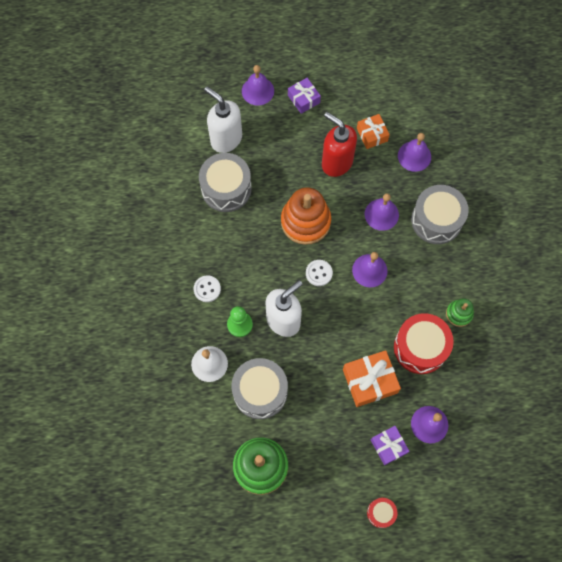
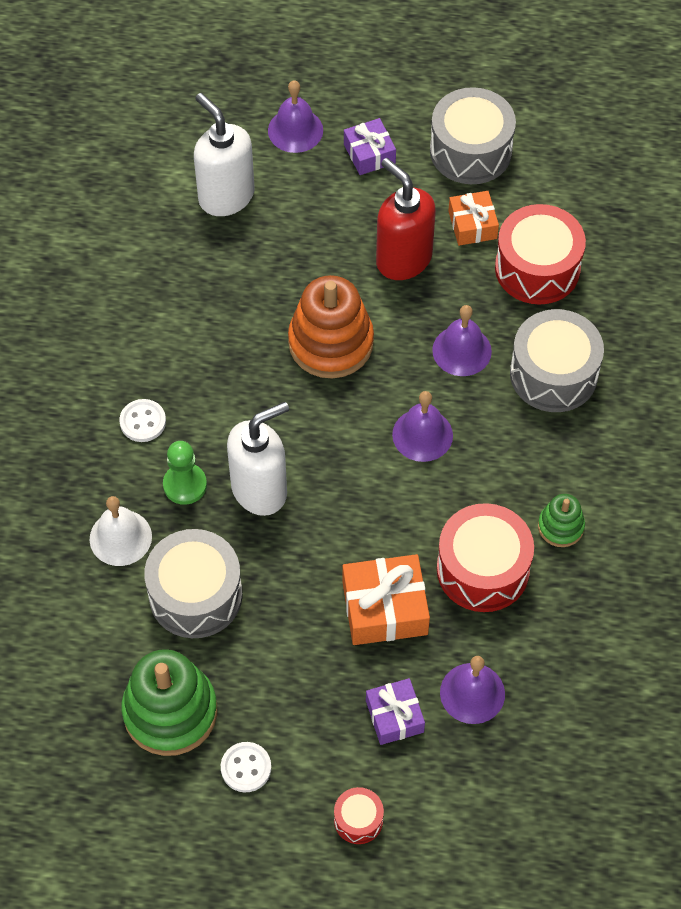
camera: 10 degrees right, 10 degrees down
grey drum [199,153,252,212] -> grey drum moved to [430,87,516,184]
white button [306,260,333,286] -> white button moved to [221,742,271,792]
purple bell [398,133,431,172] -> red drum [495,204,586,305]

